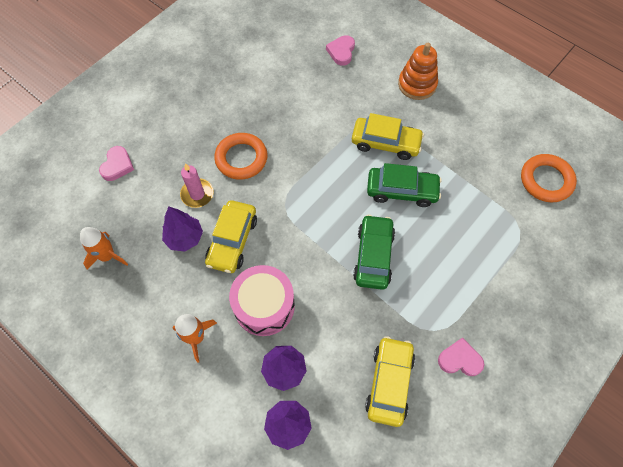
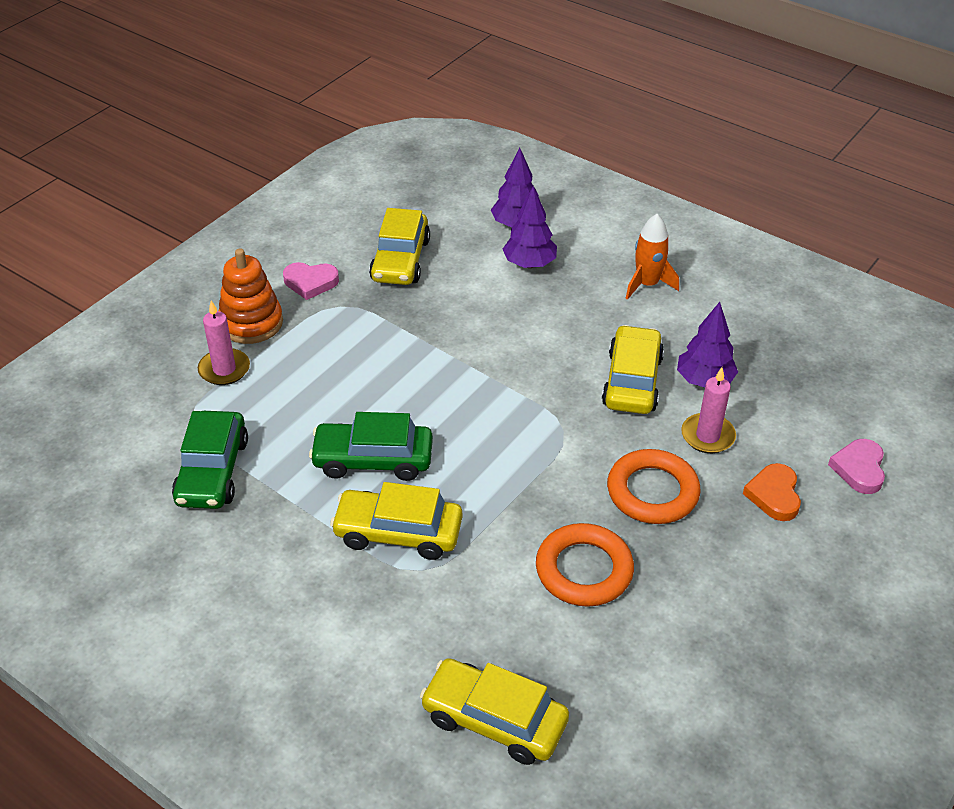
camera: 175 degrees right, 20 degrees down
orange rocket [80,227,128,270] -> none
pink drum [229,265,295,336] -> none
pink heart [326,35,355,66] -> yellow car [420,658,569,765]
green car [353,214,395,290] -> green car moved to [172,411,248,509]
orange stacking toy [398,43,438,100] -> orange stacking toy moved to [219,248,283,344]
orange ring [521,154,577,202] -> orange ring moved to [536,523,634,607]
none -> pink candle [198,301,250,385]
none -> orange heart [743,463,801,521]

